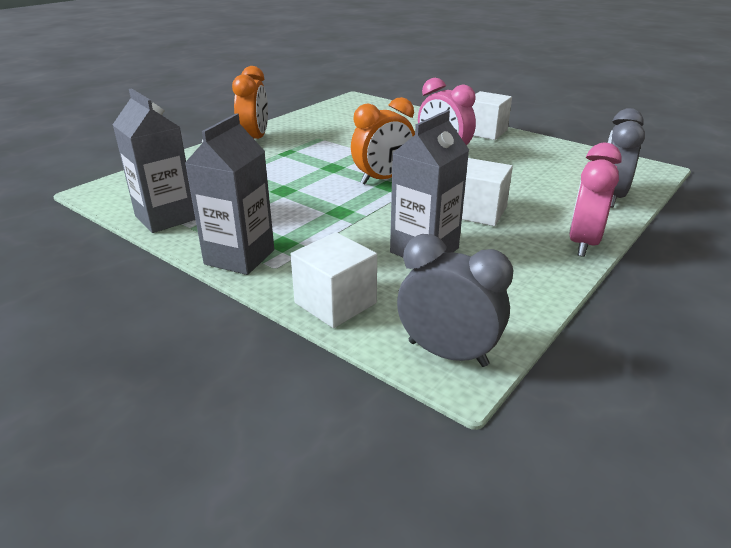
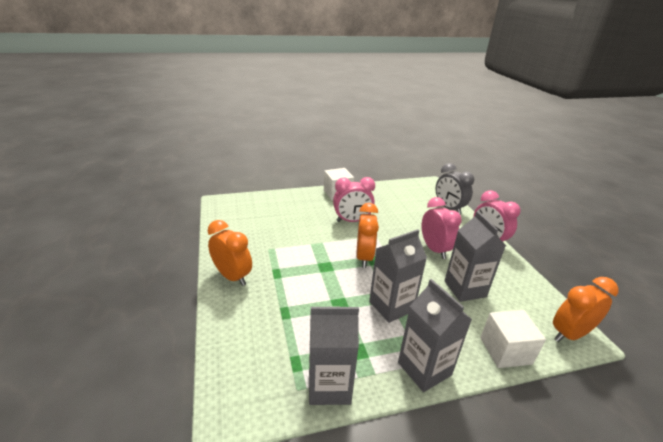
camera: 55 degrees left, 0 degrees up
grey clock [397,234,514,367] -> orange clock [553,277,618,342]
white cube [462,158,513,226] -> pink clock [422,197,462,259]
none -> grey carton [369,229,427,323]

